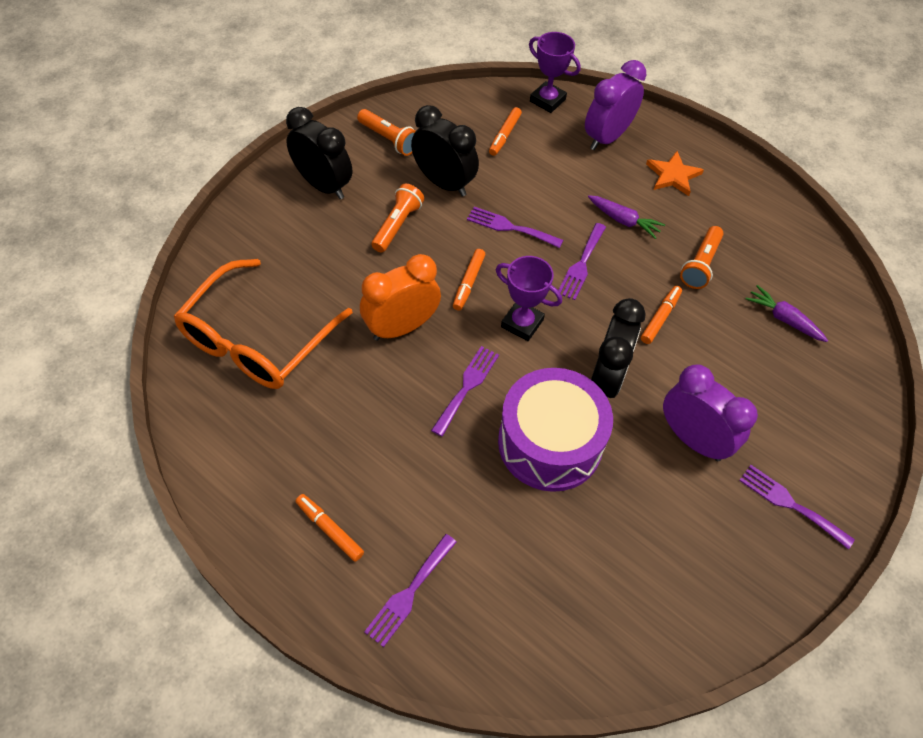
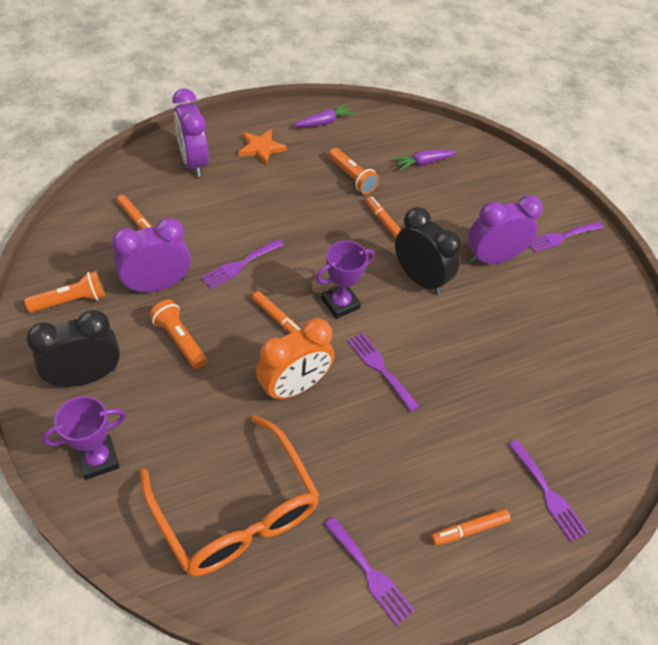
camera: 65 degrees left, 5 degrees down
orange clock [360,254,441,341] -> orange clock turned 120 degrees counterclockwise [256,318,334,401]
black clock [411,105,479,197] -> purple clock [112,218,190,294]
purple drum [498,368,613,492] -> none
purple trophy [529,32,580,113] -> purple trophy moved to [42,396,126,480]
purple fork [558,223,606,300] -> purple fork moved to [324,517,415,626]
purple carrot [588,195,665,239] -> purple carrot moved to [294,104,355,127]

